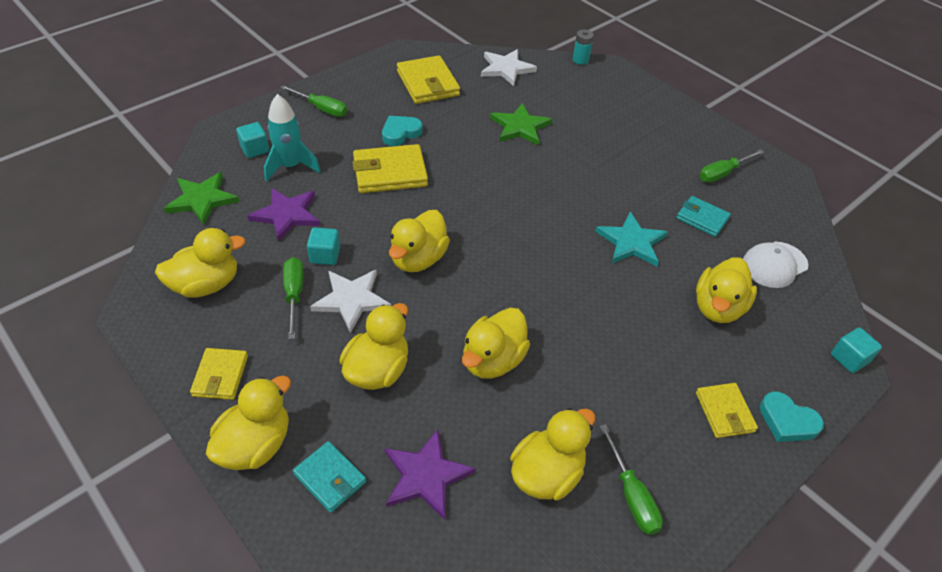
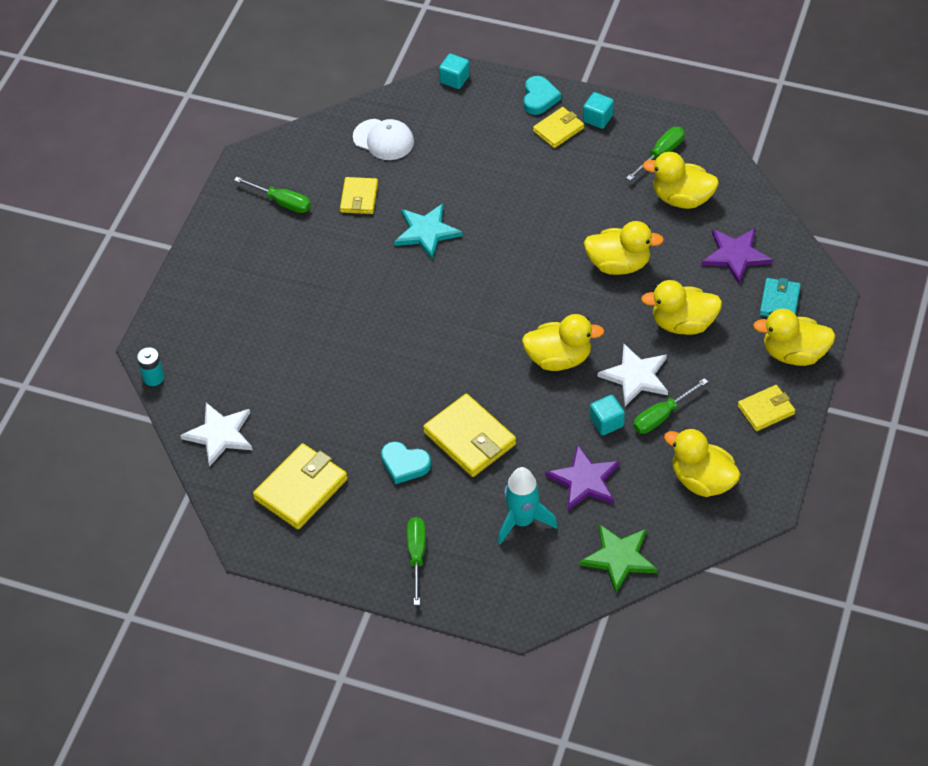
camera: 115 degrees left, 5 degrees up
turquoise cube [236,122,269,158] -> turquoise cube moved to [583,92,614,129]
green star [490,103,552,146] -> none
turquoise wallet [676,196,731,237] -> yellow wallet [340,177,378,214]
yellow duck [696,257,757,323] -> none

